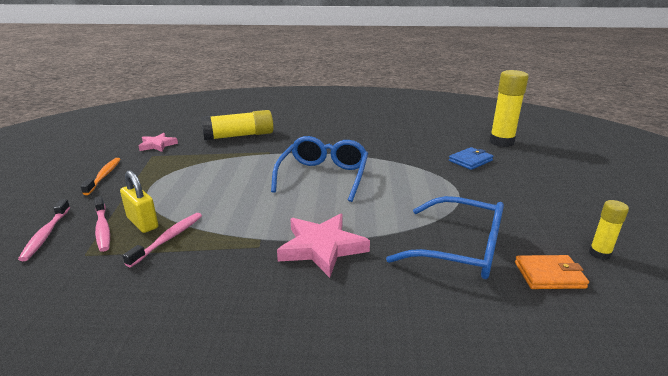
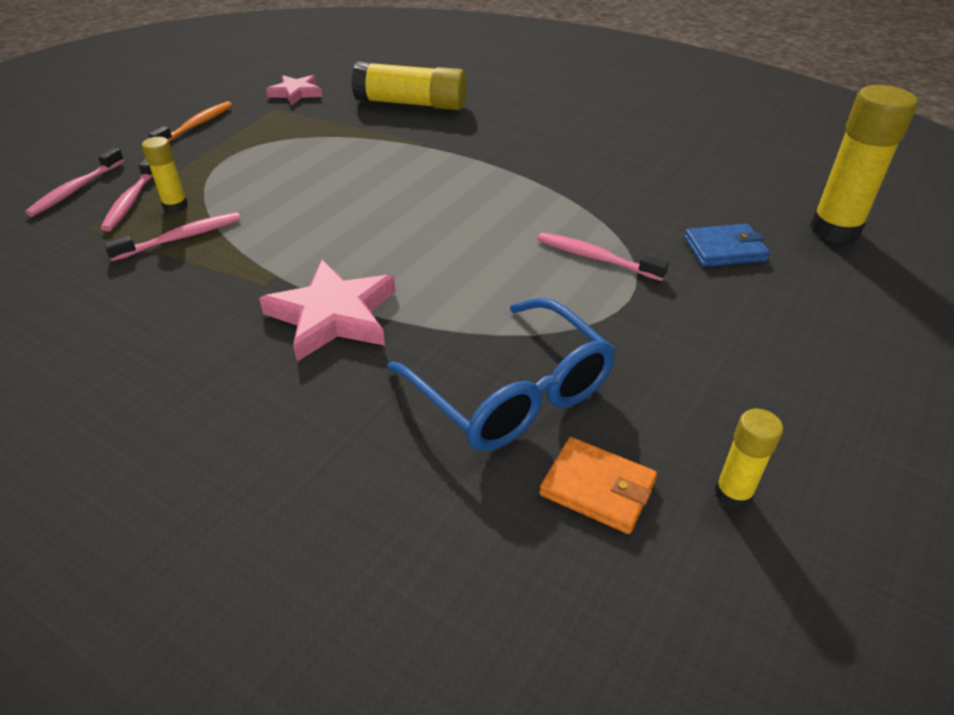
camera: 30 degrees right, 15 degrees up
yellow padlock [120,170,158,233] -> yellow glue stick [142,137,188,213]
blue glasses [271,136,368,202] -> none
none -> pink toothbrush [538,232,669,281]

